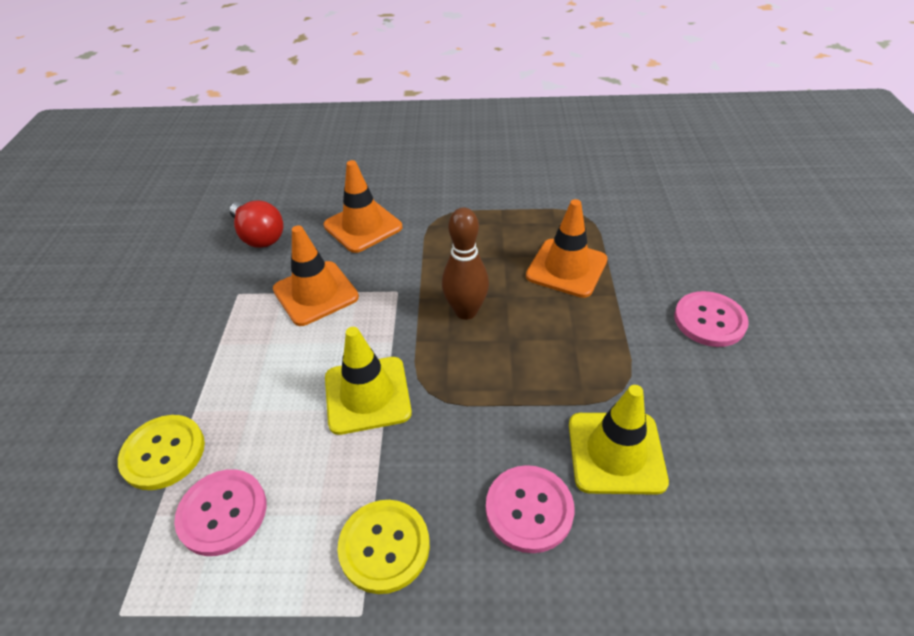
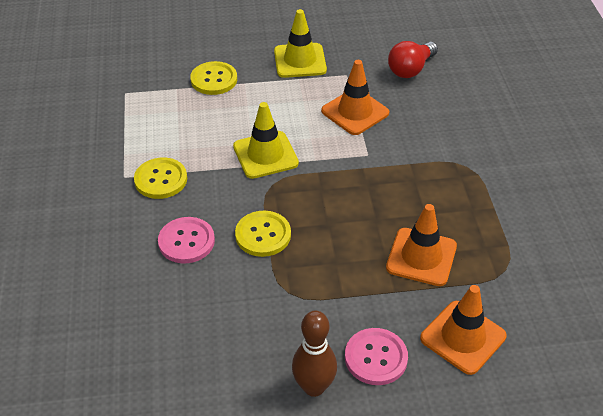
camera: 80 degrees right, 0 degrees up
pink button [174,469,266,556] -> none
orange traffic cone [324,160,402,253] -> orange traffic cone moved to [420,285,507,375]
brown bowling pin [442,207,489,320] -> brown bowling pin moved to [292,311,337,397]
yellow traffic cone [569,385,669,495] -> yellow traffic cone moved to [274,9,327,78]
none -> yellow button [235,211,291,257]

